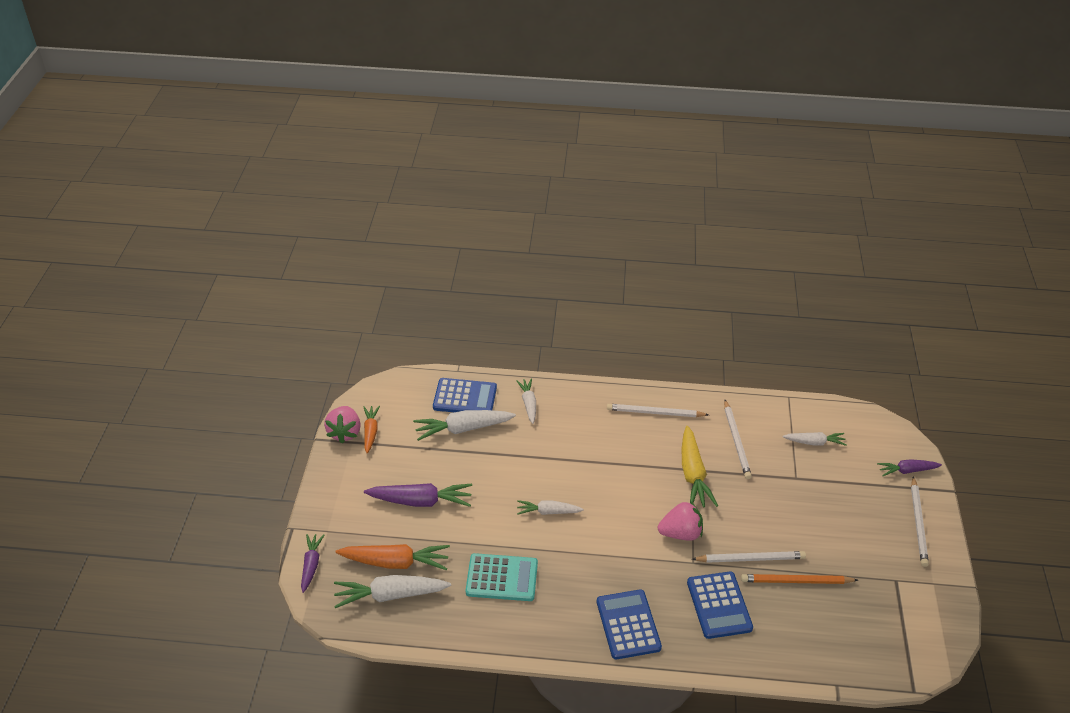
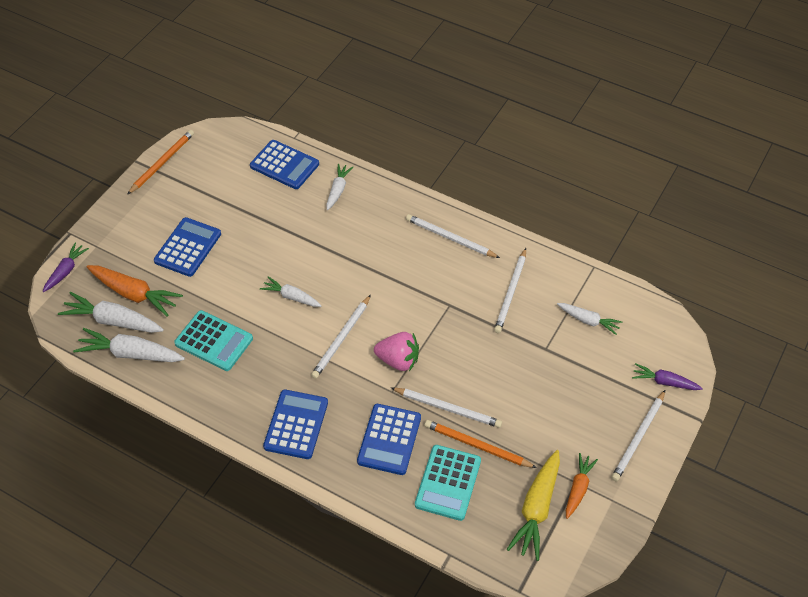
camera: 25 degrees right, 10 degrees up
pink strawberry [324,406,361,444] -> orange pencil [127,130,194,195]
orange carrot [364,406,380,453] -> orange carrot moved to [566,453,598,519]
purple carrot [364,483,472,507] -> blue calculator [154,217,221,277]
white carrot [413,410,516,441] -> white carrot moved to [73,328,185,362]
yellow carrot [682,426,718,507] -> yellow carrot moved to [507,450,560,561]
none -> white pencil [311,295,371,379]
none -> turquoise calculator [415,445,481,521]

